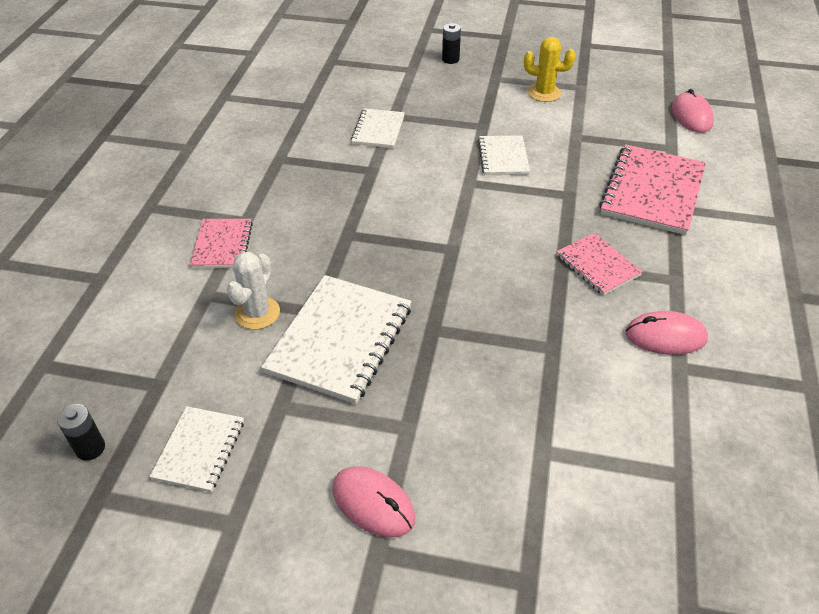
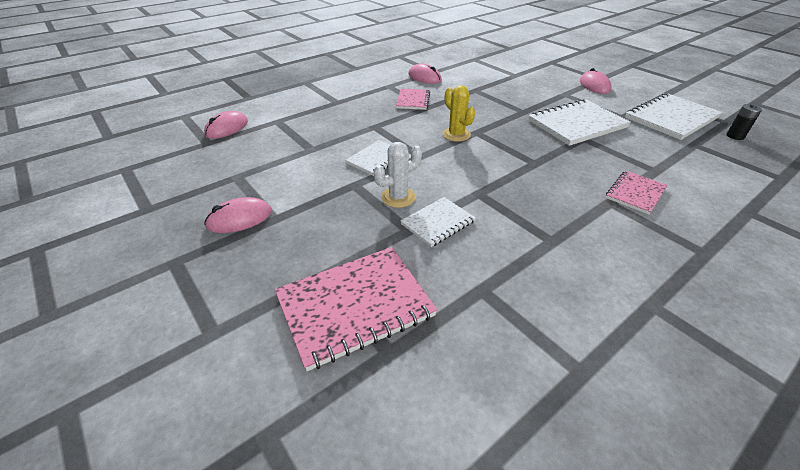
camera: 140 degrees left, 5 degrees down
white notebook [150,406,244,492] -> white notebook [625,93,723,140], size x1.78
white cactus [227,252,280,330] -> white cactus moved to [373,142,422,208]
black battery [442,23,461,64] -> none
yellow cactus [524,37,576,102] -> yellow cactus moved to [443,85,475,142]
pink notebook [599,144,706,235] -> pink notebook moved to [275,247,437,371]
none -> pink mouse [204,197,272,233]

